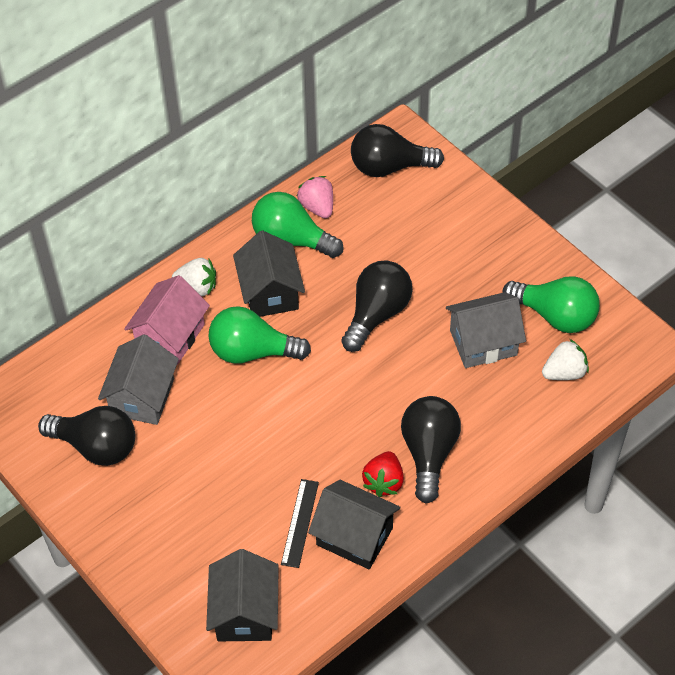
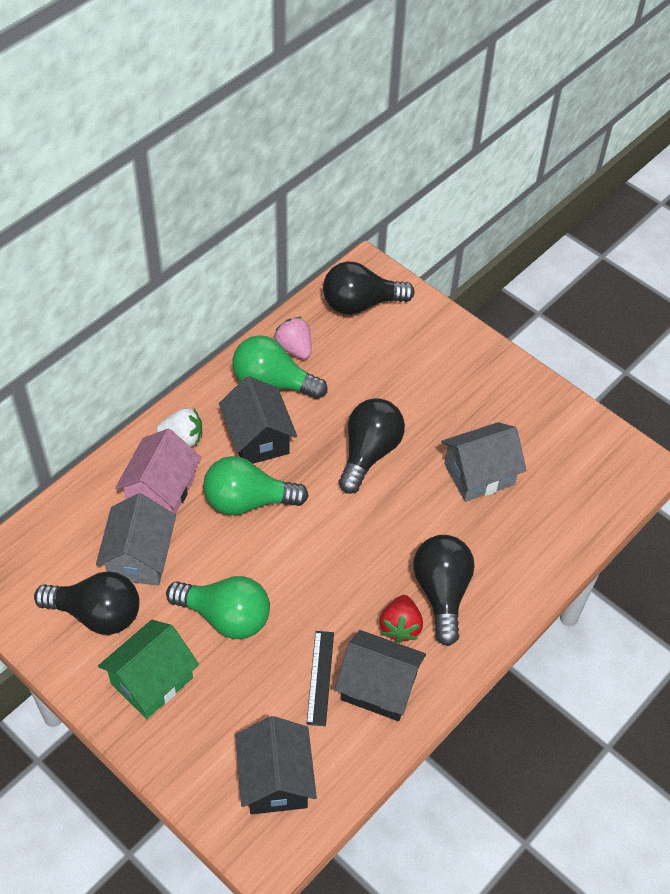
camera: 10 degrees left, 0 degrees up
green light bulb [502,276,600,333] -> green light bulb moved to [166,576,270,639]
white strawberry [542,339,589,380] -> none
none -> green house [98,620,199,719]

